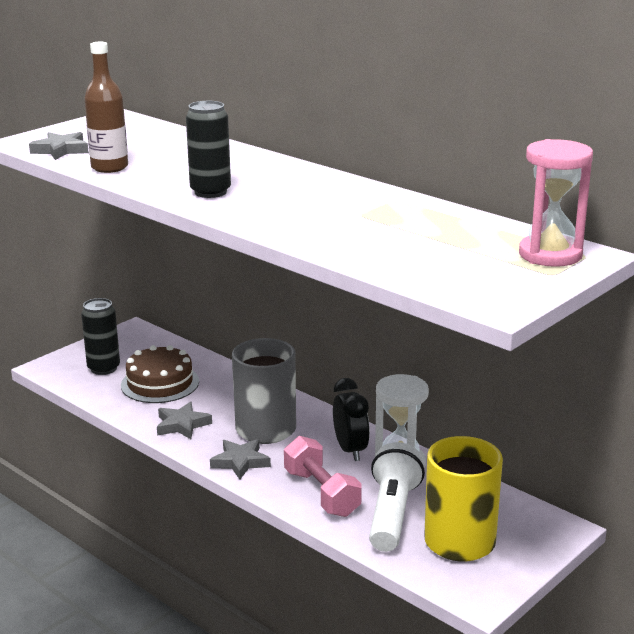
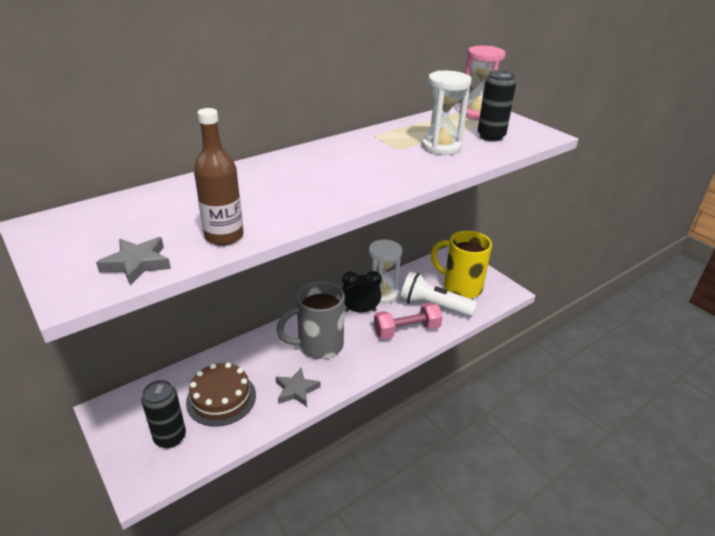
camera: 80 degrees left, 10 degrees up
black can [186,101,231,198] -> black can moved to [478,70,516,142]
grey star [210,439,271,480] -> none
none -> white hourglass [422,71,471,155]

